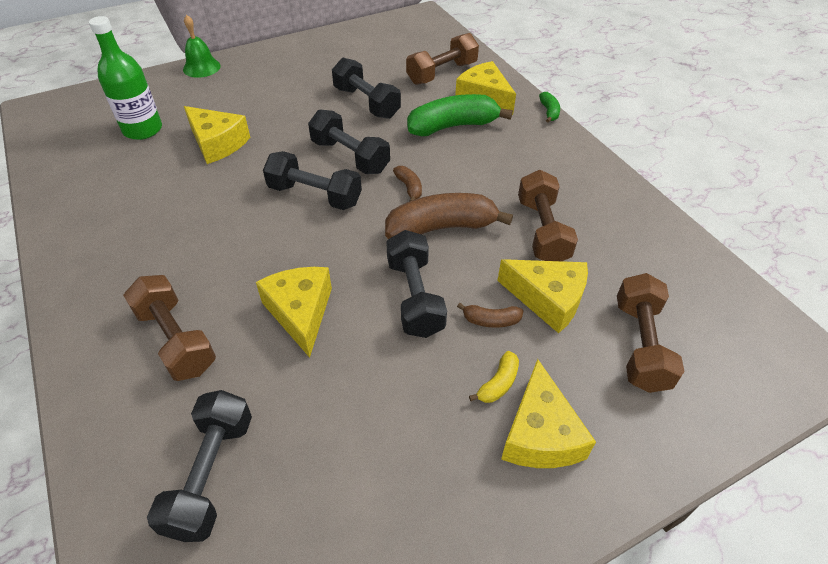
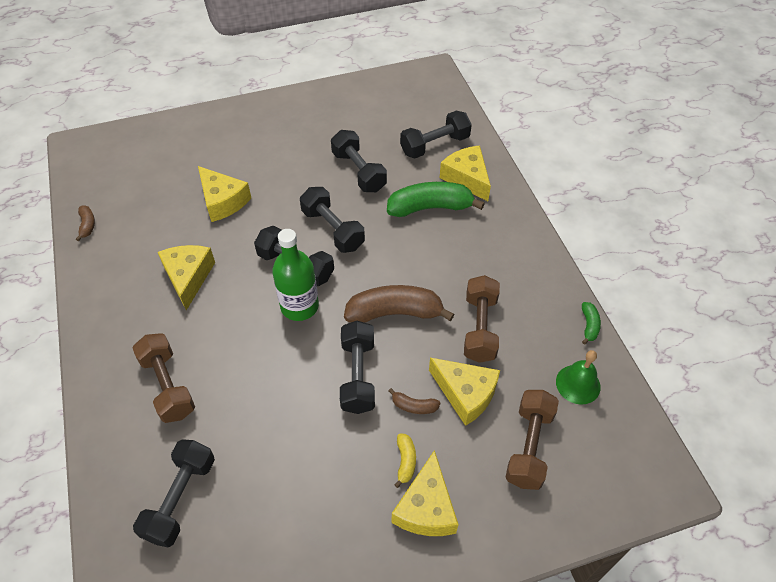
camera: 10 degrees right, 5 degrees up
green bottle [89,16,162,140] -> green bottle moved to [272,229,319,321]
green bell [183,15,221,78] -> green bell moved to [556,350,601,404]
yellow cheese [256,267,332,358] -> yellow cheese moved to [158,245,215,310]
brown banana [393,166,422,202] -> brown banana moved to [76,205,95,241]
brown dumbbell [406,33,479,85] -> black dumbbell [400,111,472,158]
yellow banana [469,351,519,403] -> yellow banana turned 45 degrees counterclockwise [395,433,416,488]
green banana [539,92,560,123] -> green banana moved to [582,302,601,345]

